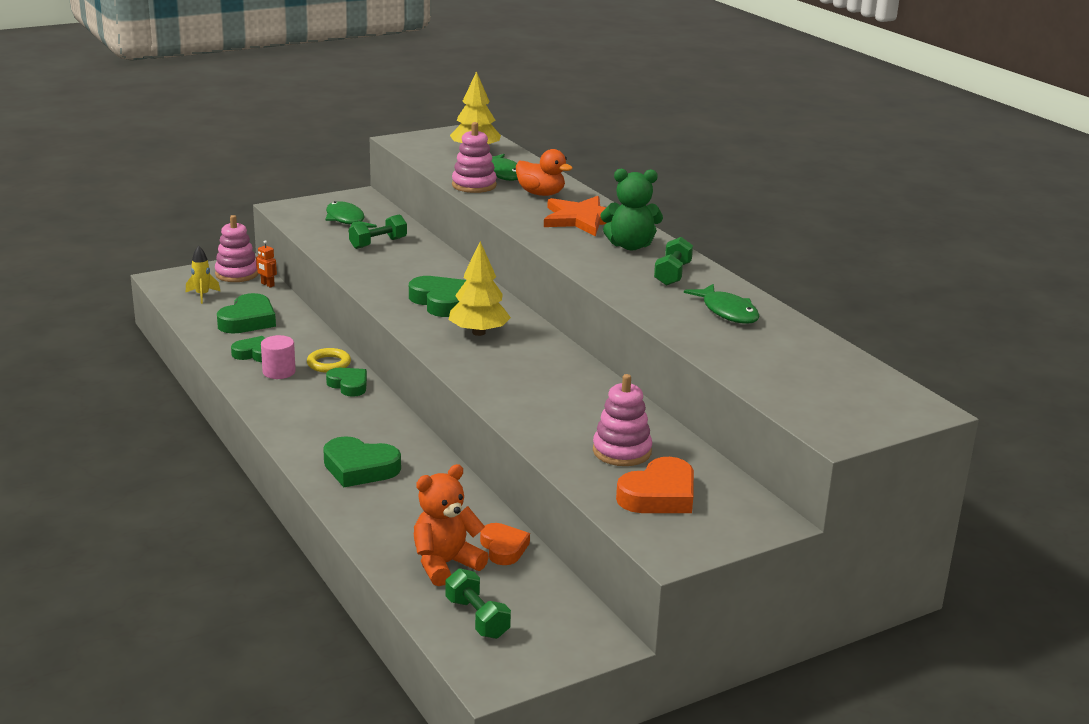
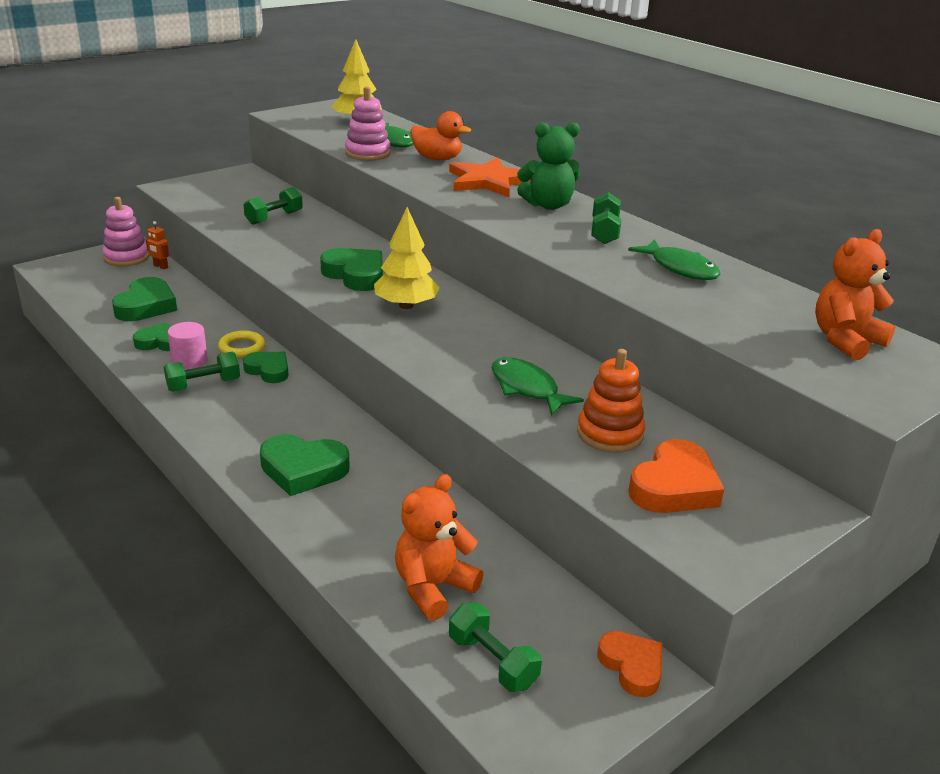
camera: 10 degrees left, 5 degrees up
yellow rocket [186,246,220,304] -> none
green fish [325,201,377,228] -> green fish moved to [491,357,584,416]
orange heart [480,523,530,565] -> orange heart moved to [597,631,662,697]
pink stacking toy [593,374,652,466] -> orange stacking toy [577,349,645,453]
none -> green dumbbell [164,352,240,392]
none -> orange teddy bear [815,229,895,360]

